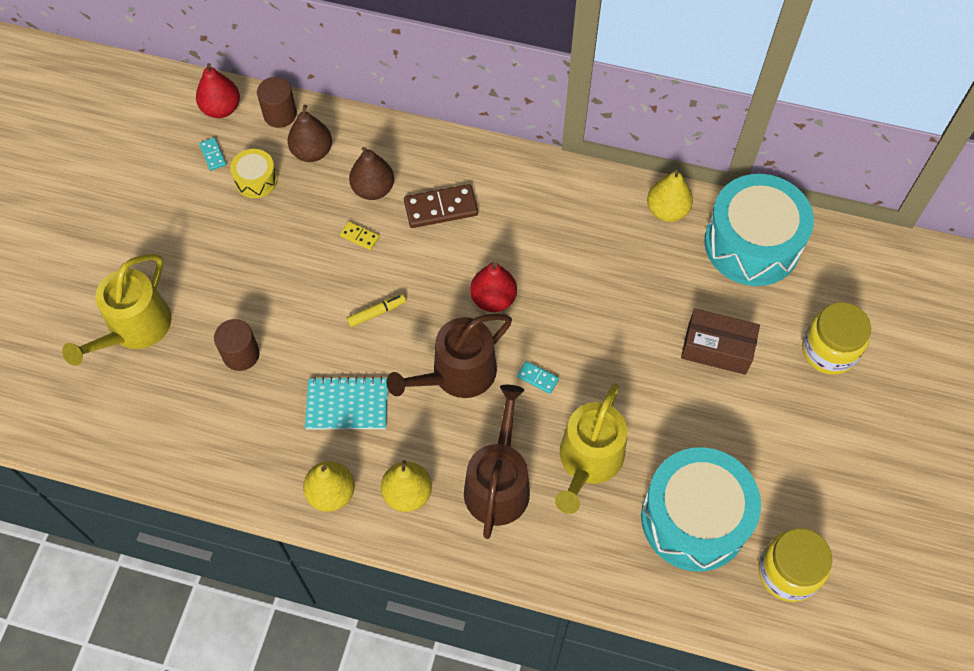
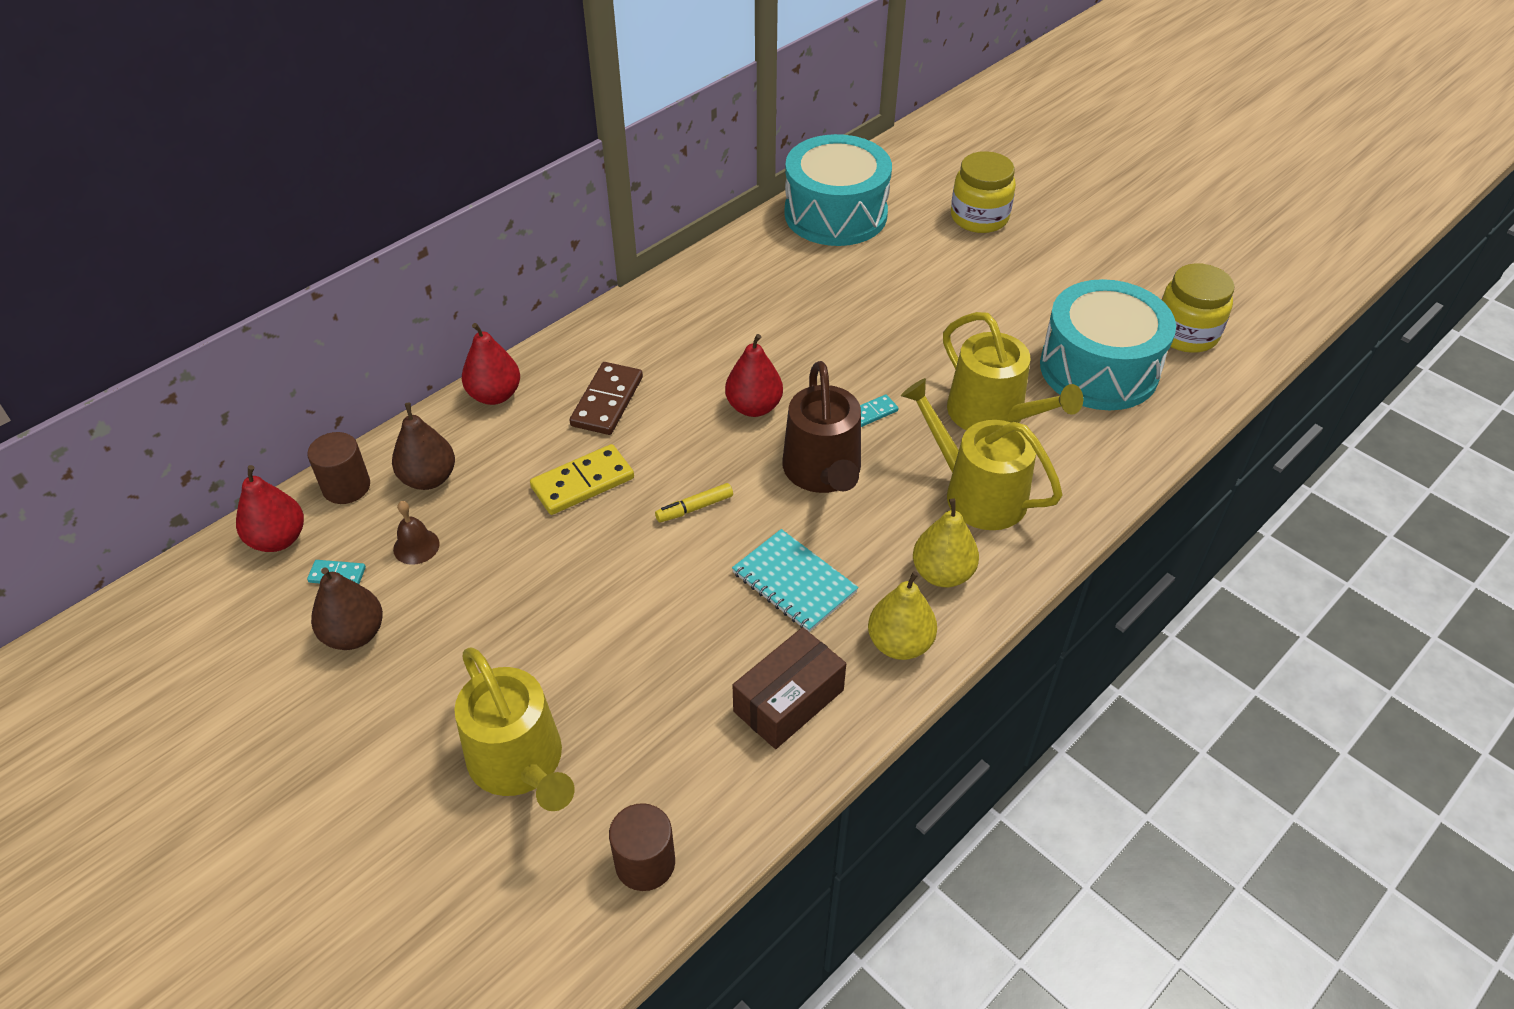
camera: 60 degrees left, 15 degrees down
brown cylinder [214,319,260,371] -> brown cylinder moved to [609,803,675,891]
yellow drum [230,149,278,198] -> brown bell [393,501,440,565]
turquoise notebook [305,377,387,429] -> turquoise notebook turned 75 degrees counterclockwise [732,529,858,632]
yellow domino [340,221,379,250] -> yellow domino [530,444,634,515], size x1.94
yellow marker [347,294,406,327] -> yellow marker turned 120 degrees counterclockwise [655,483,733,523]
brown pear [349,147,394,200] -> brown pear moved to [311,567,383,650]
brown watering can [464,385,530,539] -> yellow watering can [901,378,1062,530]
yellow pear [647,170,693,222] -> none
brown box [681,309,760,375] -> brown box moved to [733,627,846,749]
none -> red pear [462,323,520,405]

